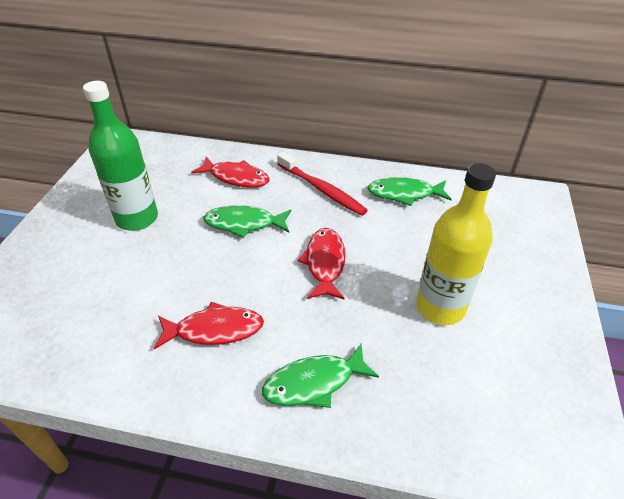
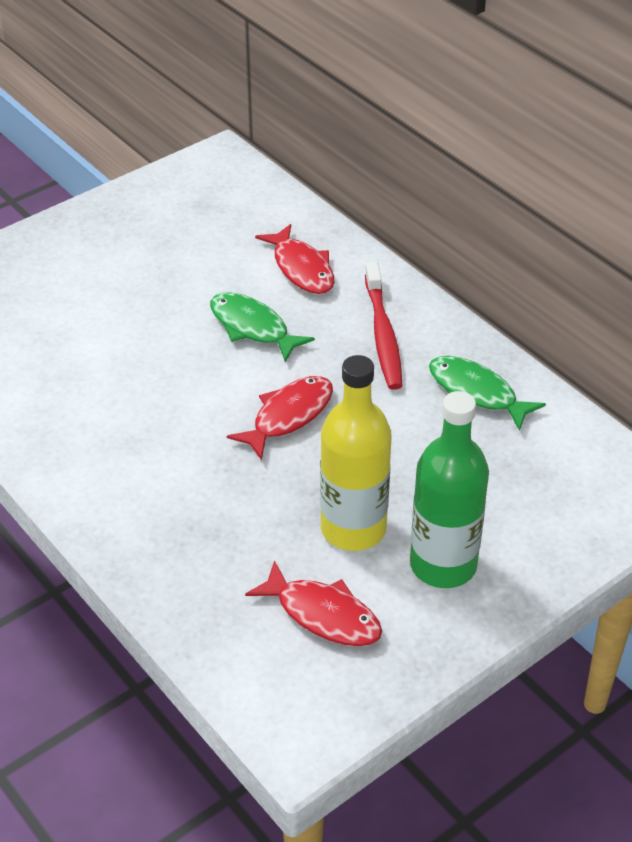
camera: 40 degrees right, 0 degrees up
green bottle [83,81,158,231] -> green bottle moved to [410,391,489,588]
red fish [154,302,264,349] -> red fish moved to [245,560,382,646]
green fish [262,344,379,408] -> none

